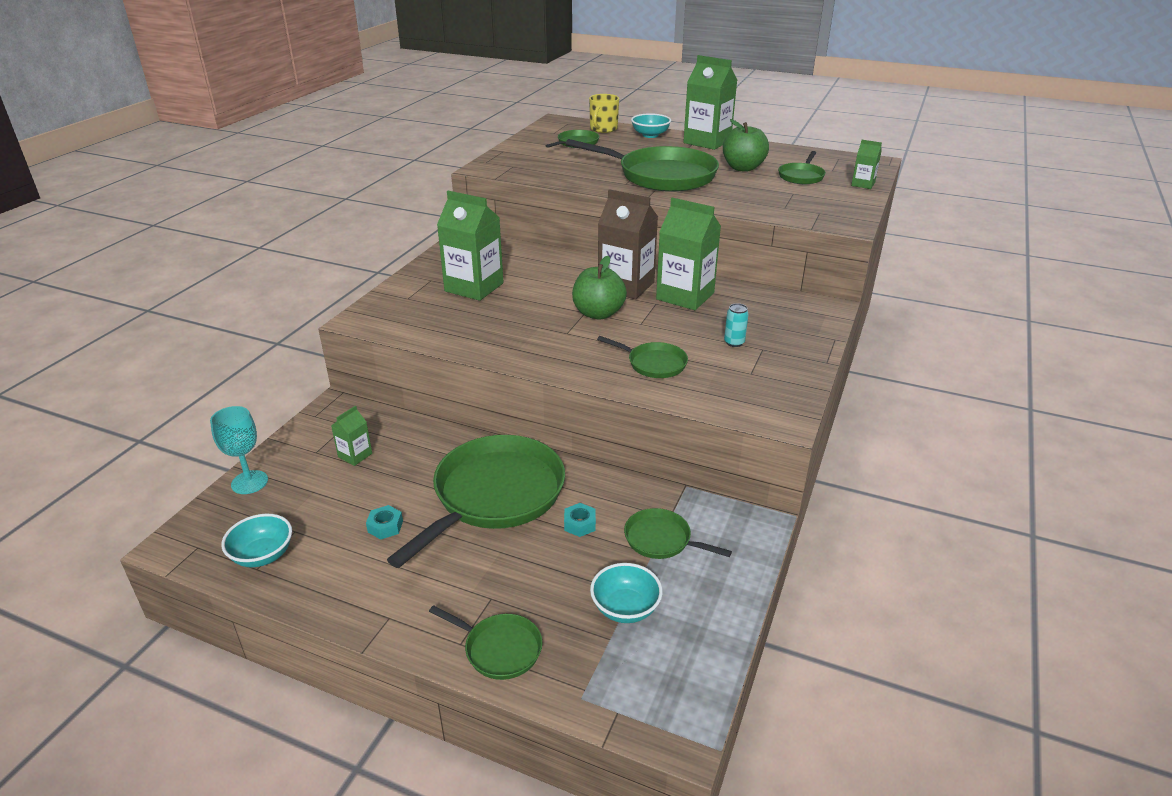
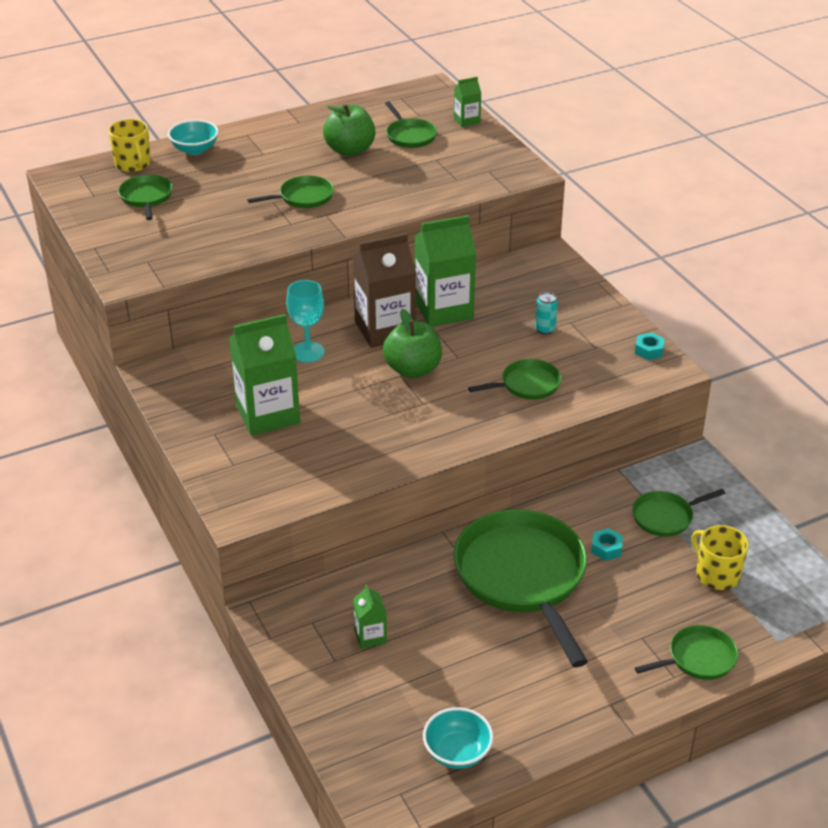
camera: 50 degrees left, 5 degrees up
turquoise goblet [210,406,268,494] -> turquoise goblet moved to [286,280,325,363]
turquoise nut [366,505,403,539] -> turquoise nut moved to [635,333,665,360]
green pan [566,139,719,192] -> green pan [247,175,334,208], size x0.48
turquoise bowl [590,563,663,623] -> yellow mug [691,525,749,590]
green carton [683,55,738,150] -> none

